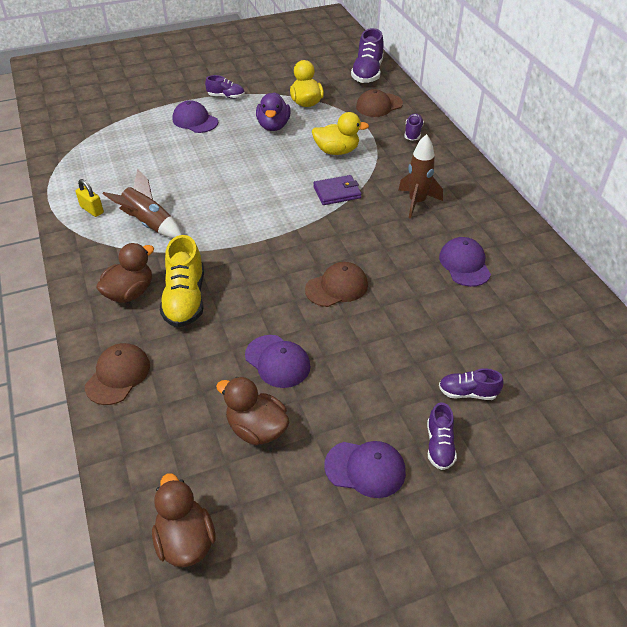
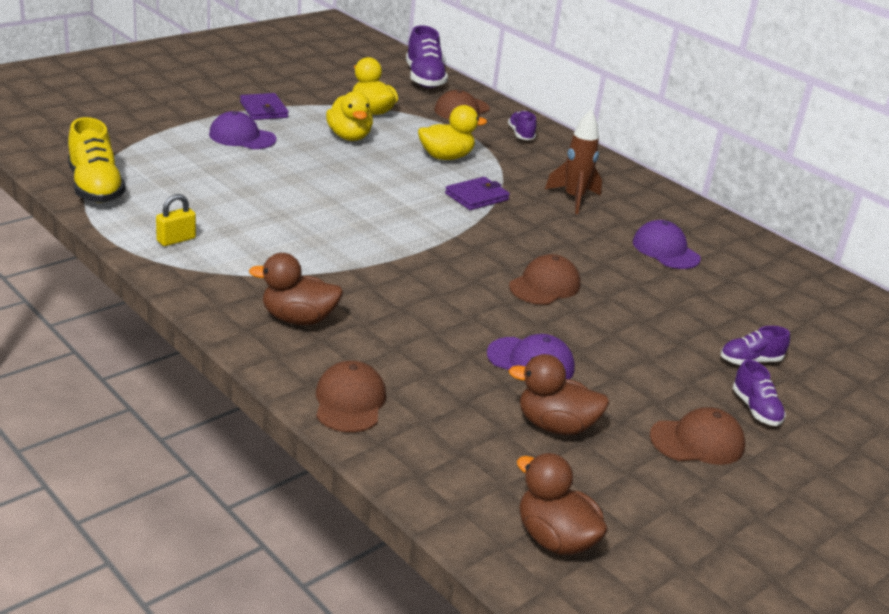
camera: 25 degrees left, 15 degrees down
yellow padlock [75,179,104,217] -> yellow padlock turned 60 degrees counterclockwise [156,194,196,246]
brown duck [96,243,154,303] -> brown duck turned 105 degrees counterclockwise [249,253,343,325]
brown rocket [103,168,182,238] -> none
yellow shoe [160,235,204,328] -> yellow shoe moved to [68,117,126,203]
purple shoe [205,75,245,98] -> purple wallet [240,93,289,120]
purple duck [256,92,290,131] -> yellow duck [326,91,373,141]
purple cap [324,441,406,498] -> brown cap [650,407,745,465]

